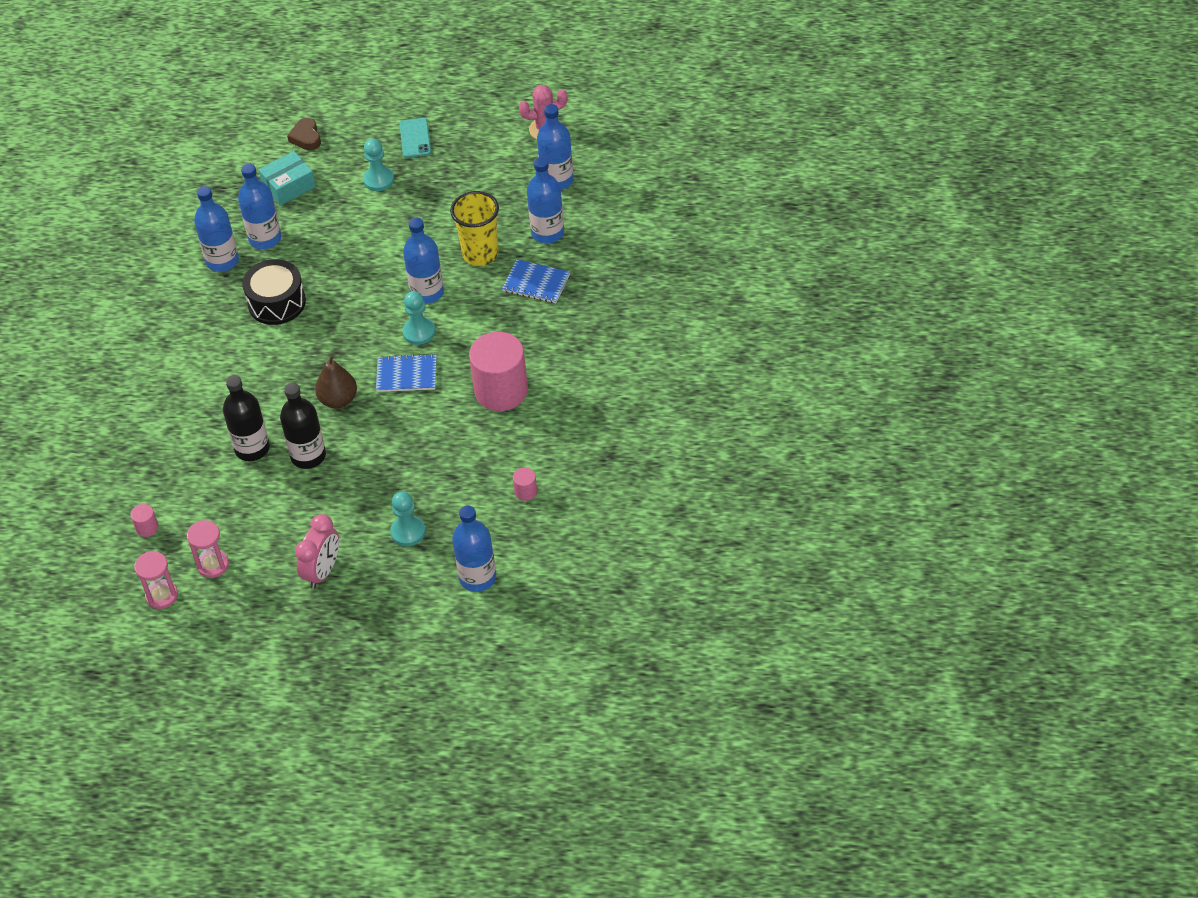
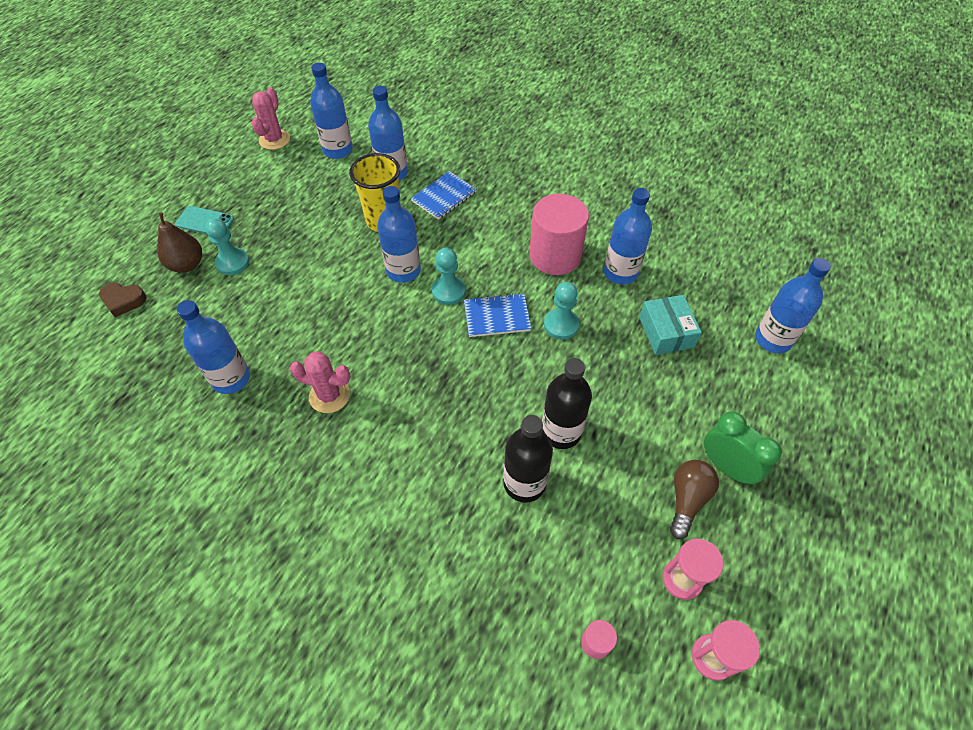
camera: 70 degrees left, 5 degrees up
blue bottle [194,186,239,272] -> blue bottle moved to [604,188,652,285]
black drum [242,259,306,325] -> pink cactus [290,352,351,413]
turquoise box [258,151,316,206] -> turquoise box moved to [639,295,702,355]
pink clock [295,514,339,589] -> green clock [704,411,782,485]
brown pear [315,355,357,408] -> brown pear moved to [157,213,202,273]
blue notebook [376,354,437,392] -> blue notebook turned 60 degrees clockwise [464,293,531,337]
turquoise pawn [390,491,426,546] -> turquoise pawn moved to [544,282,579,339]
pink cylinder [513,468,537,501] -> none
none -> brown light bulb [670,460,719,539]

